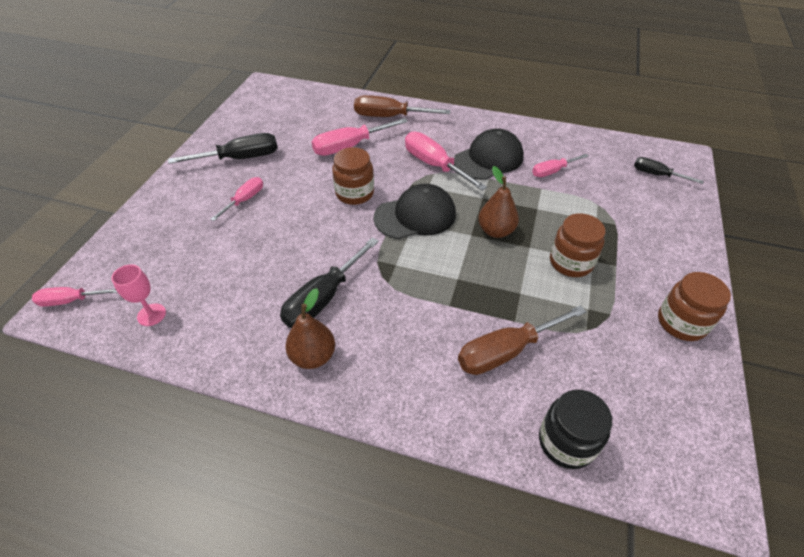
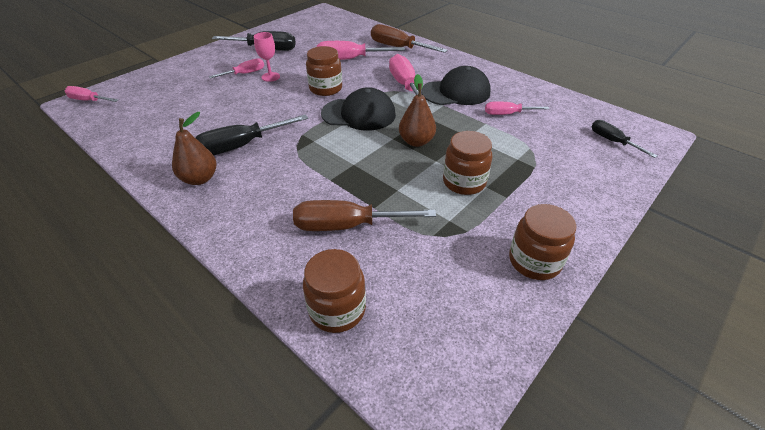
camera: 25 degrees right, 5 degrees down
pink goblet [111,264,166,326] -> pink goblet moved to [254,32,280,82]
black jar [539,390,612,469] -> brown jar [303,249,366,333]

